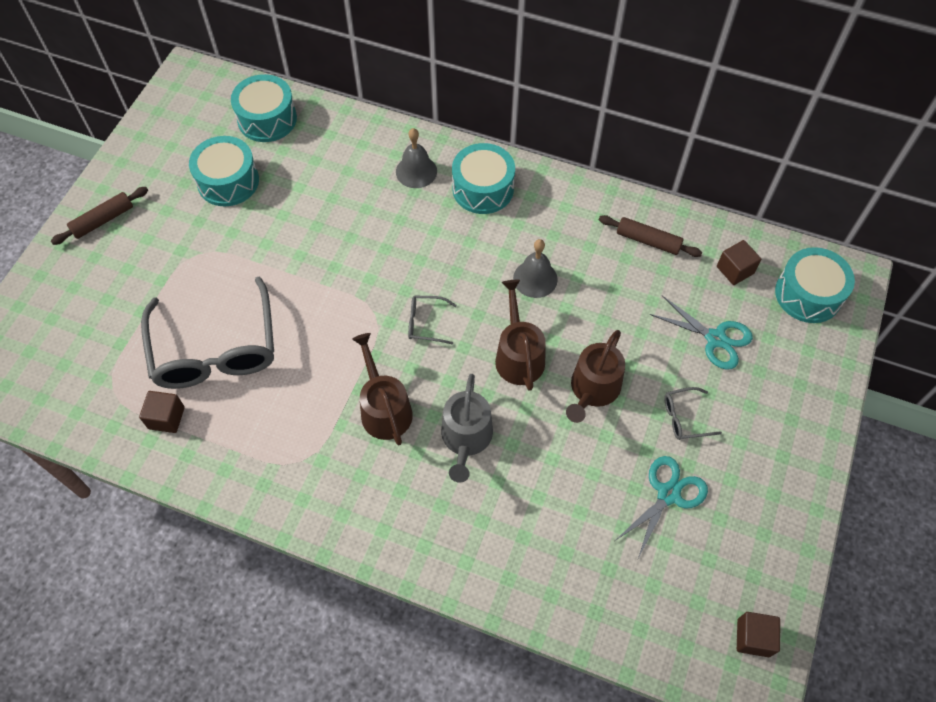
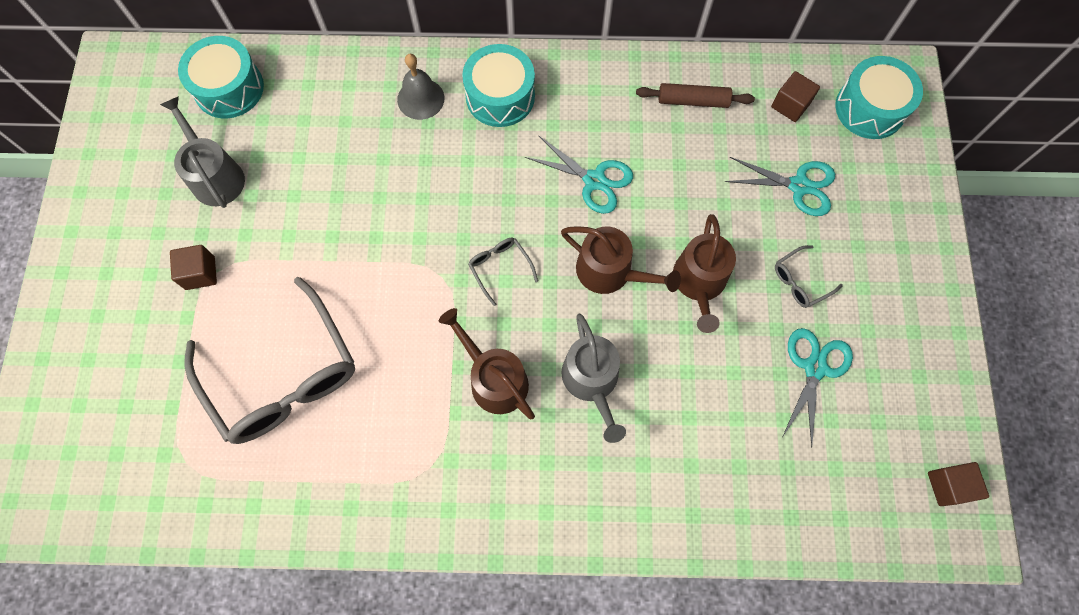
camera: 20 degrees left, 10 degrees up
brown rolling pin [51,187,148,245] -> none
brown cube [139,391,185,433] -> brown cube moved to [170,245,217,290]
turquoise drum [189,136,259,206] -> grey watering can [160,96,245,208]
grey glasses [408,296,457,345] -> grey glasses turned 75 degrees clockwise [468,238,538,306]
brown watering can [495,280,546,391] -> brown watering can turned 150 degrees clockwise [561,226,681,294]
grey bell [513,239,558,298] -> turquoise scissors [525,135,633,214]

